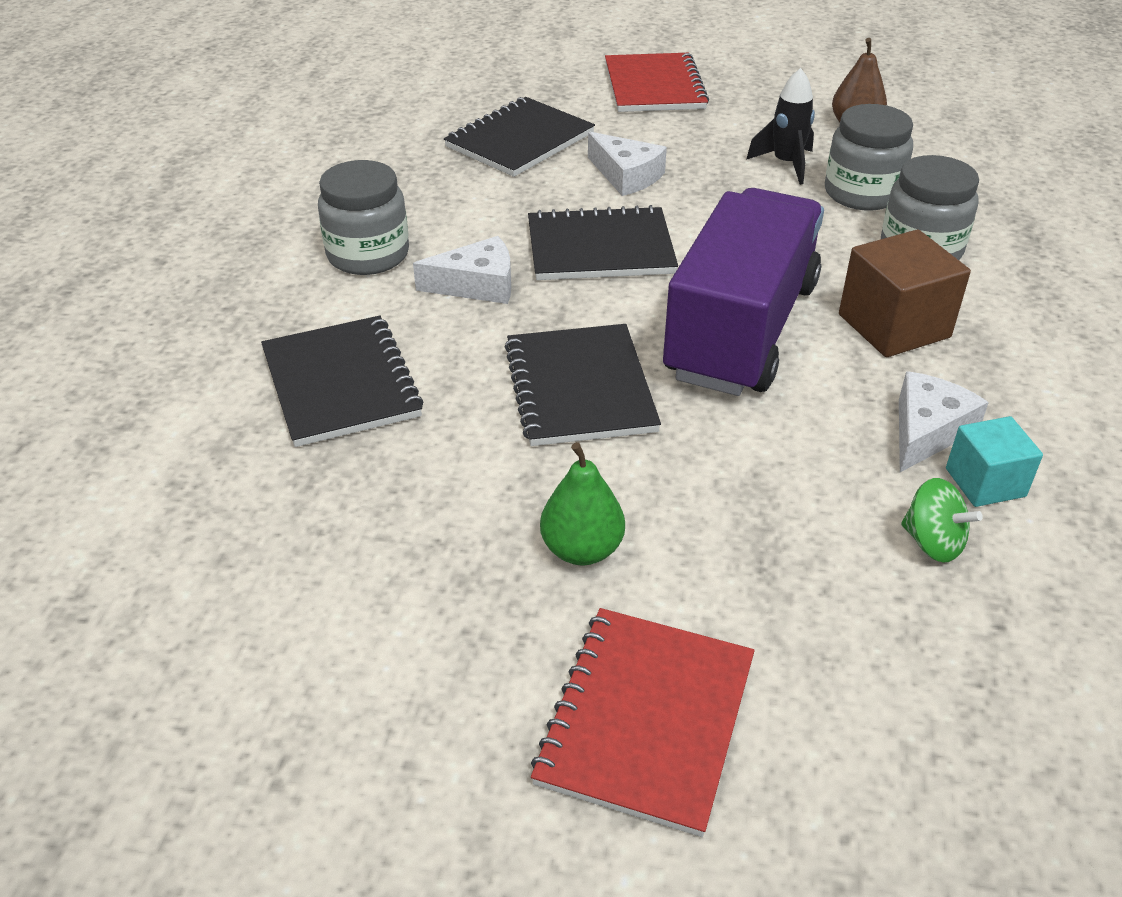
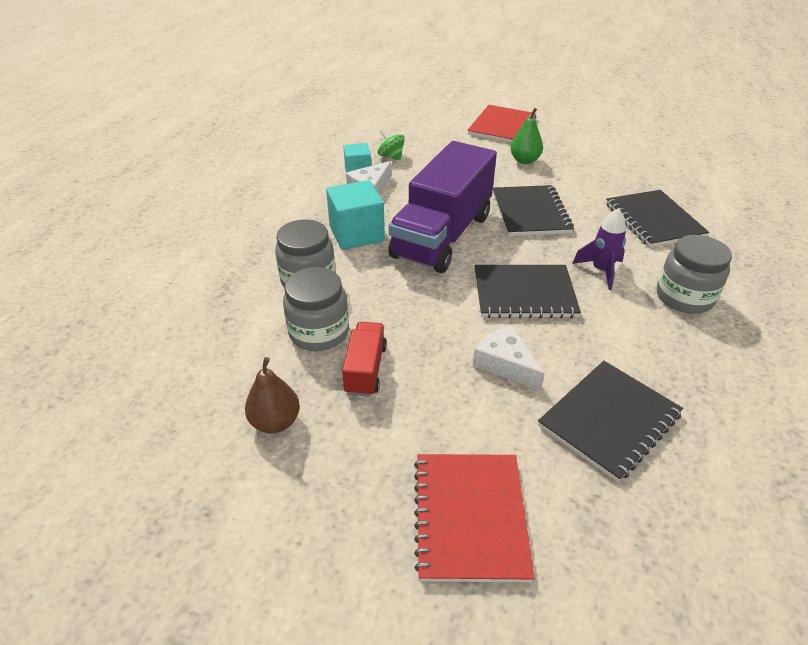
camera: 175 degrees left, 0 degrees up
white cheese [413,236,511,304] -> purple rocket [572,208,626,290]
black rocket [746,68,815,185] -> red truck [342,322,387,397]
brown cube [839,229,971,357] -> turquoise cube [326,180,385,250]

